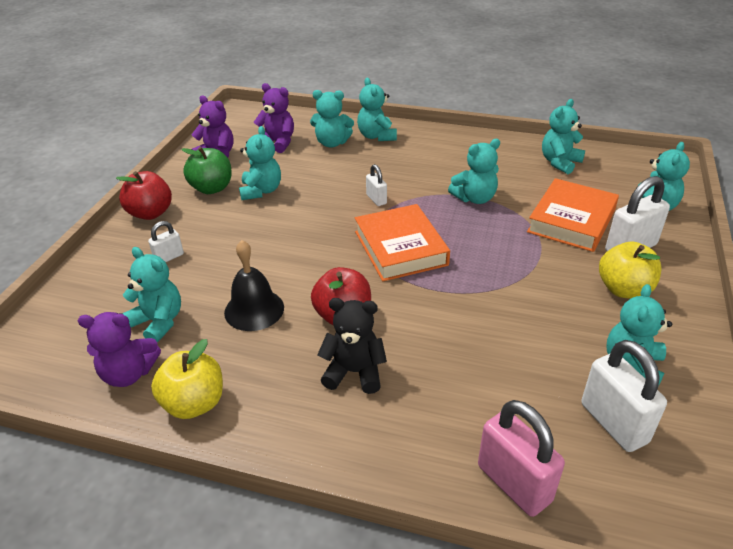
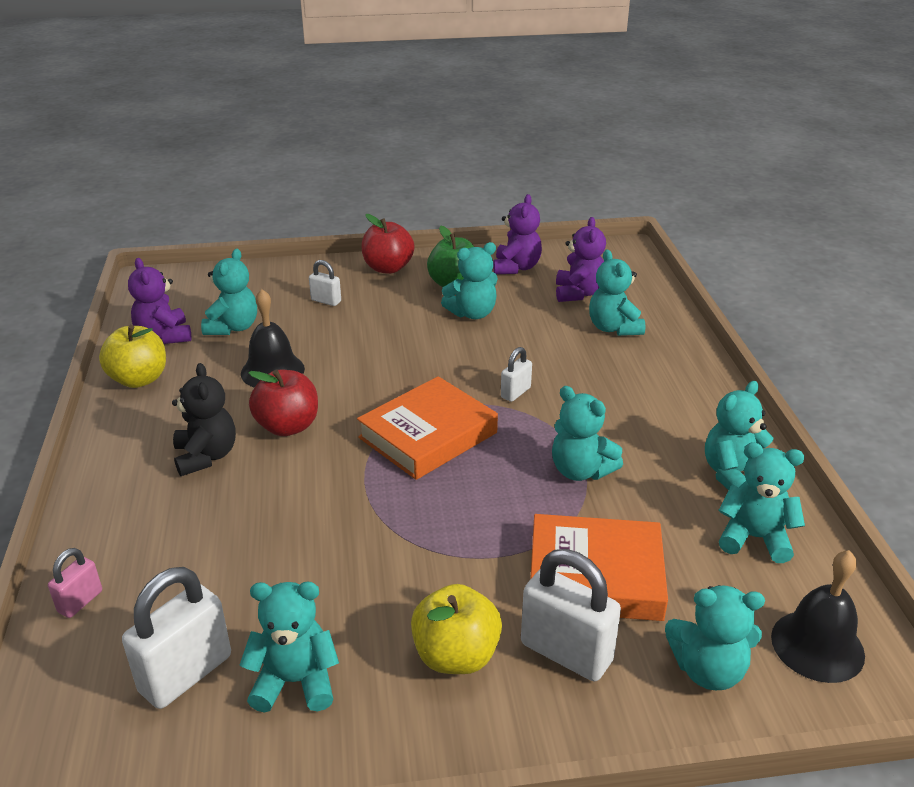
camera: 65 degrees right, 5 degrees down
turquoise teddy bear [357,78,397,141] -> turquoise teddy bear moved to [705,381,773,490]
pink padlock [478,400,565,517] -> pink padlock [48,548,102,618], size x0.53
none -> black bell [771,550,865,683]

